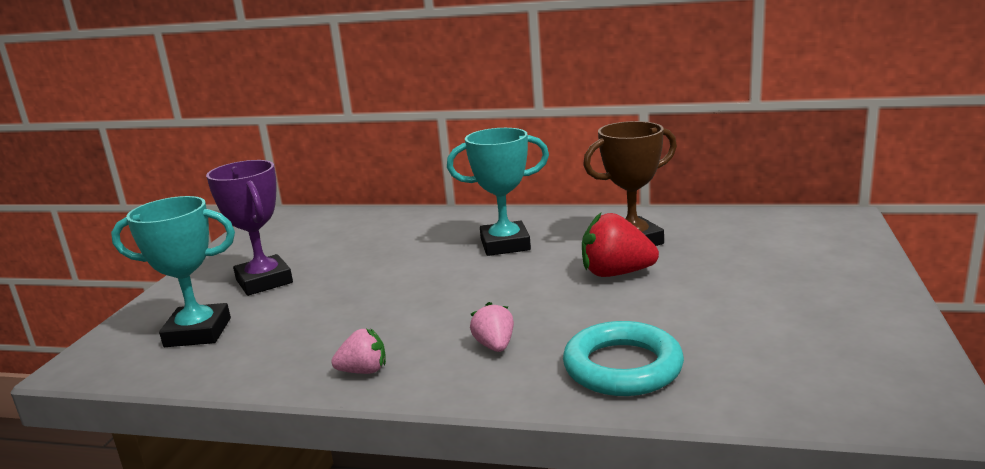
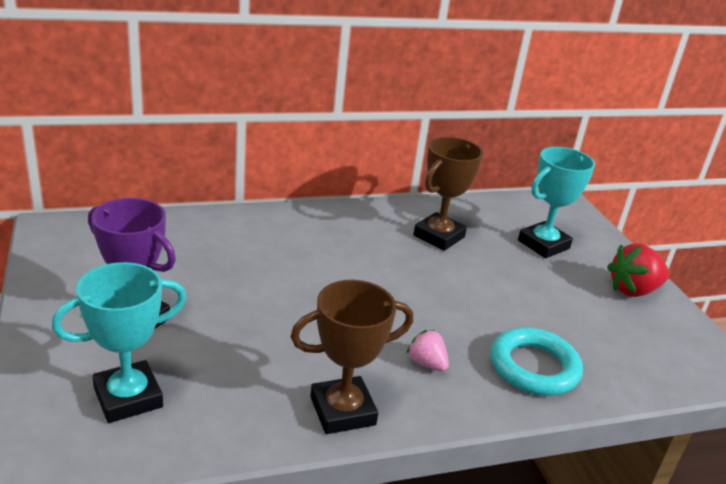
camera: 35 degrees left, 10 degrees up
pink strawberry [331,328,386,374] -> brown trophy [290,280,413,434]
turquoise trophy [447,128,549,256] -> turquoise trophy moved to [518,147,595,258]
red strawberry [582,213,659,277] -> red strawberry moved to [607,243,669,297]

